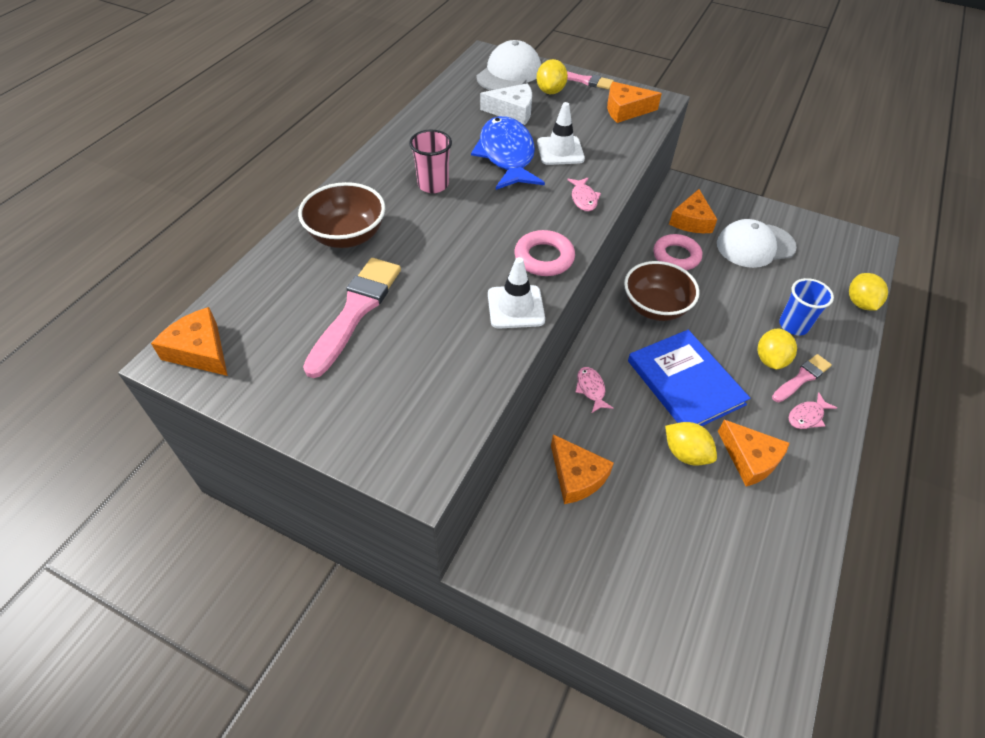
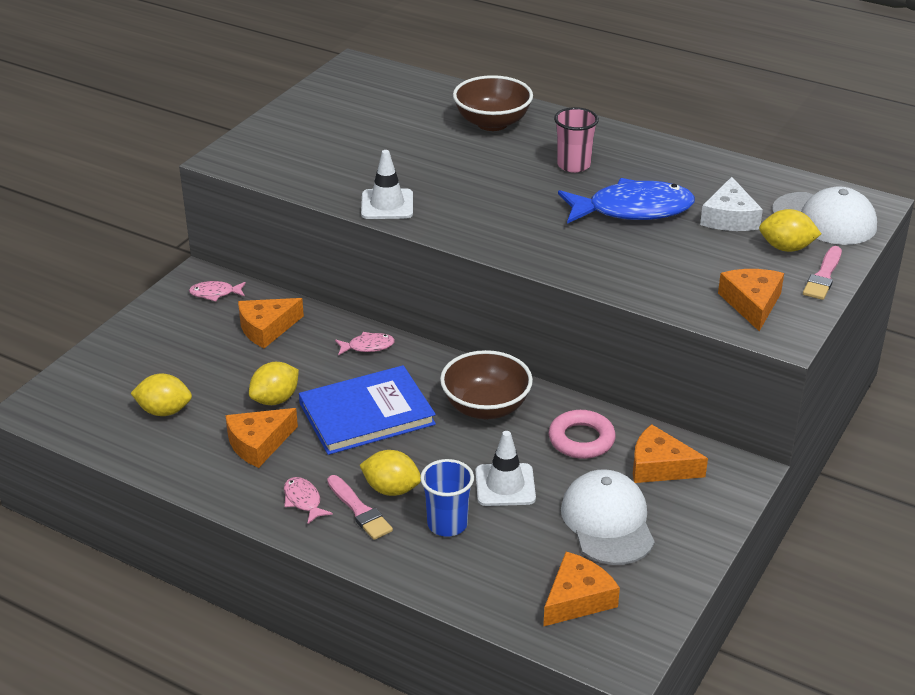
camera: 95 degrees right, 15 degrees down
orange cheese [151,307,228,376] -> orange cheese moved to [543,552,620,627]
pink brush [303,258,401,378] -> none
pink ring [514,230,575,276] -> none
white traffic cone [537,102,585,165] -> white traffic cone moved to [476,431,536,506]
pink fish [567,177,601,211] -> pink fish moved to [189,281,246,302]
yellow lemon [849,273,888,310] -> yellow lemon moved to [131,373,192,416]

